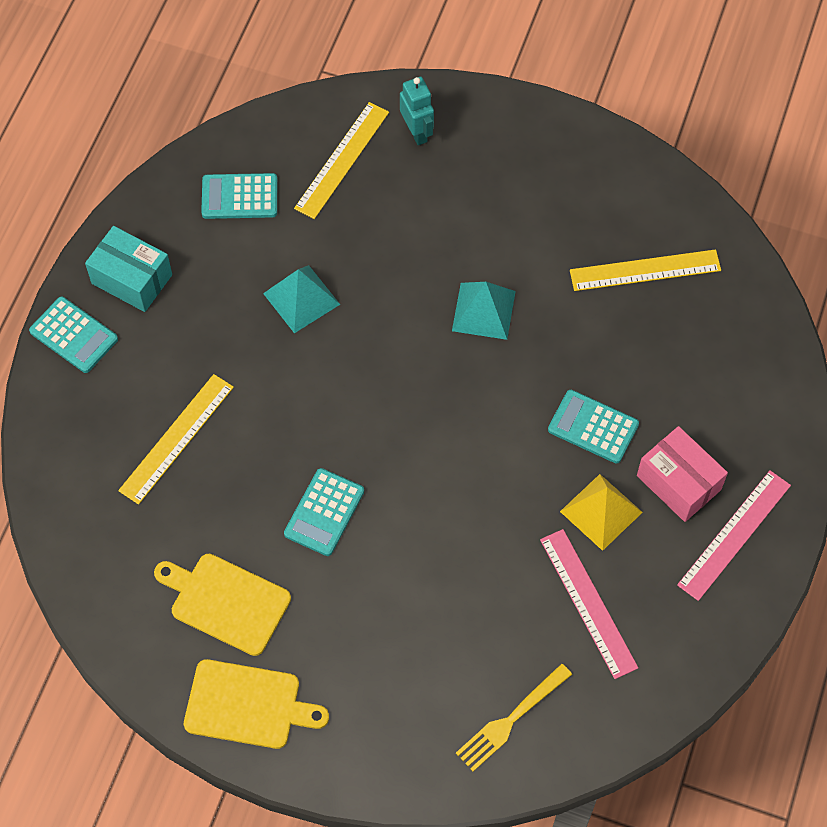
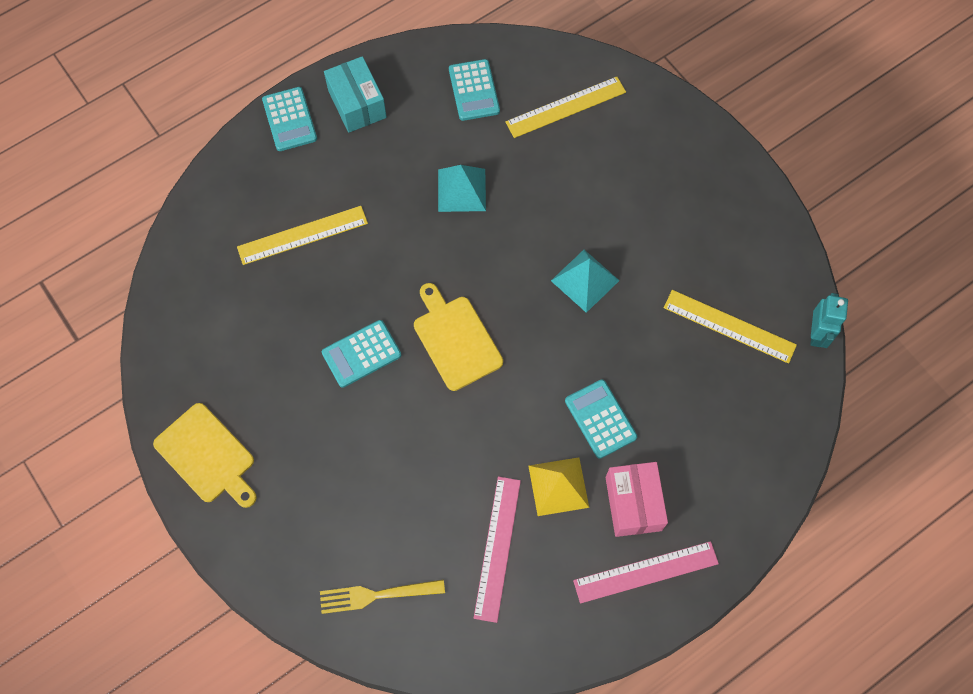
camera: 35 degrees right, 5 degrees up
yellow cutting board [154,554,291,656] -> yellow cutting board moved to [414,283,503,391]
turquoise calculator [201,173,277,219] -> turquoise calculator turned 135 degrees counterclockwise [449,59,500,121]
turquoise robot [400,77,434,145] -> turquoise robot moved to [810,293,848,348]

